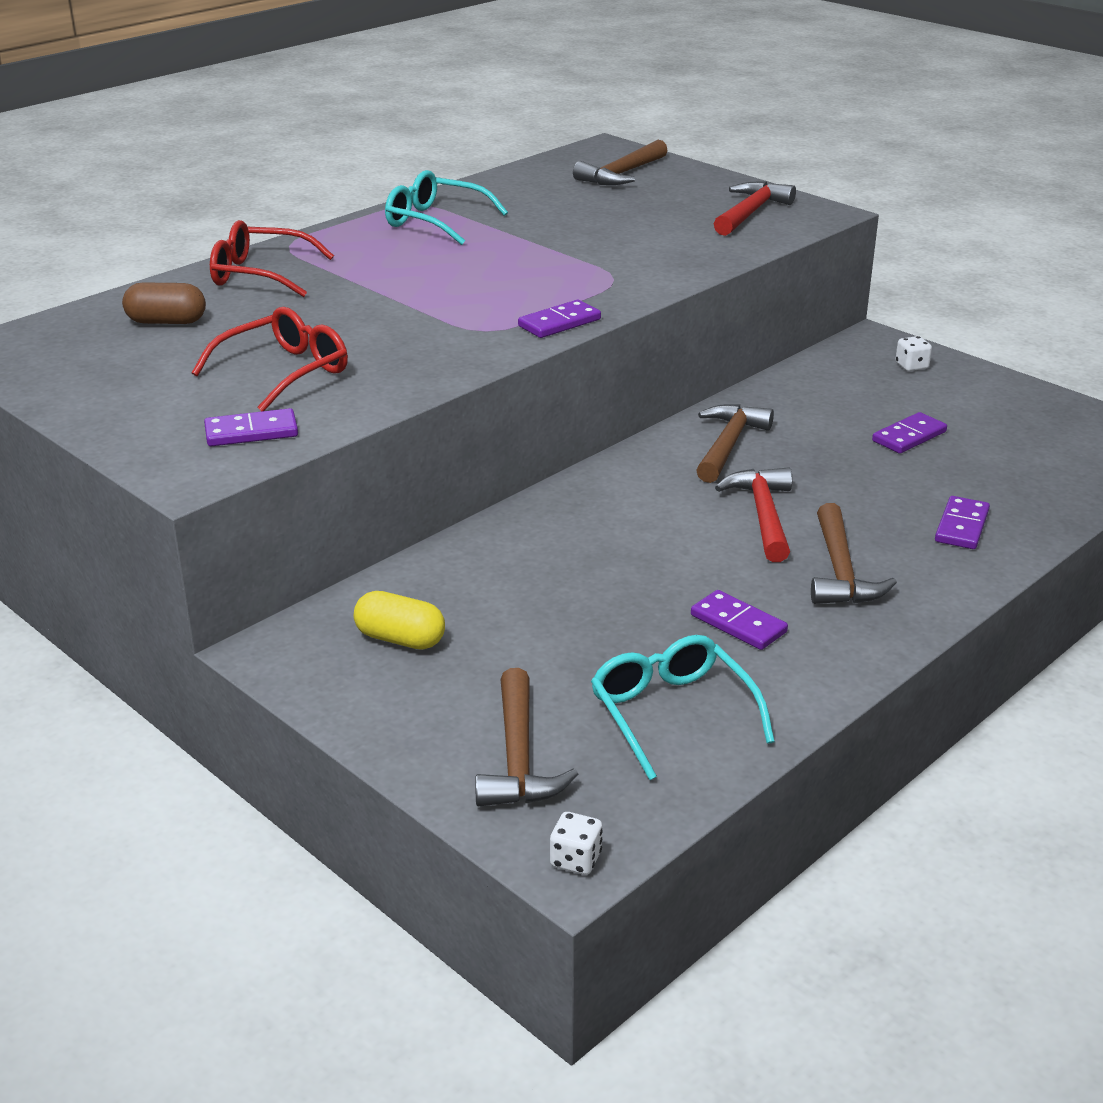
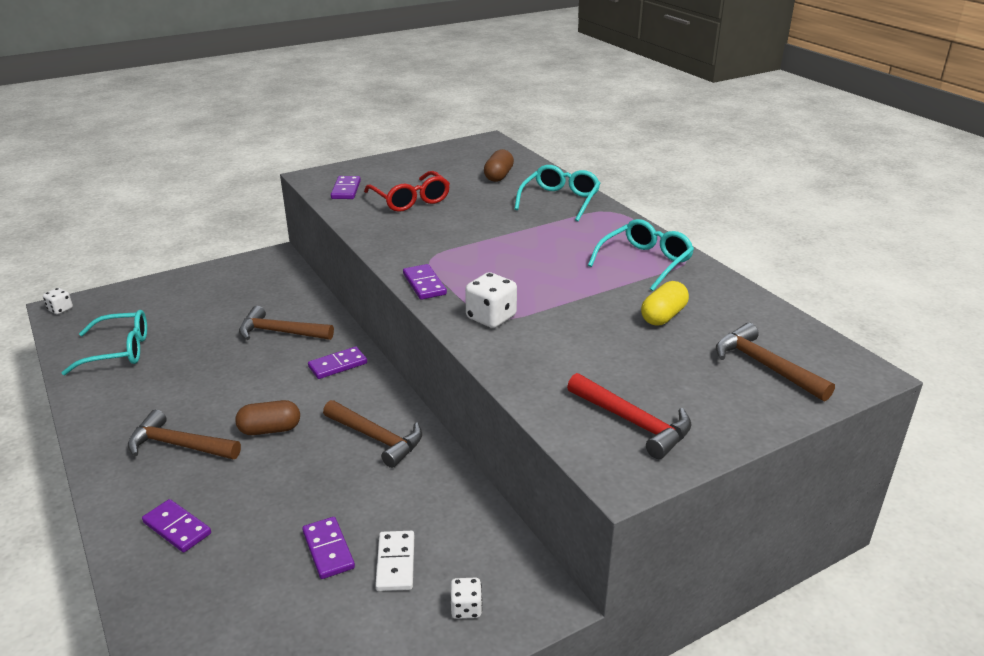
camera: 105 degrees right, 0 degrees up
red glasses [210,220,334,297] -> turquoise glasses [514,165,601,222]
yellow capsule [354,591,445,650] -> yellow capsule moved to [641,281,689,326]
brown hammer [475,668,578,807] -> brown hammer moved to [239,306,334,340]
purple domino [691,590,788,650] -> purple domino moved to [308,347,367,379]
red hammer [715,467,792,562] -> brown capsule [235,400,300,435]
none -> white domino [375,531,414,591]
none -> white dice [465,272,517,328]

